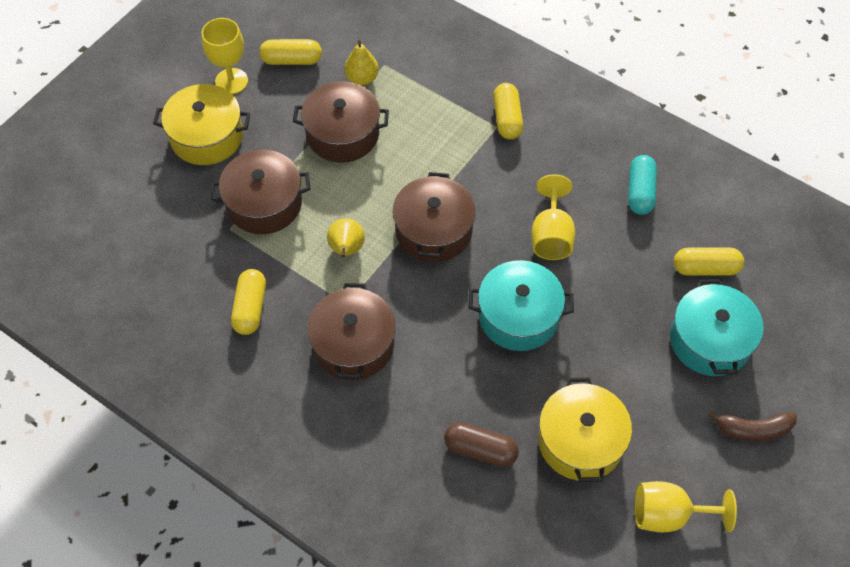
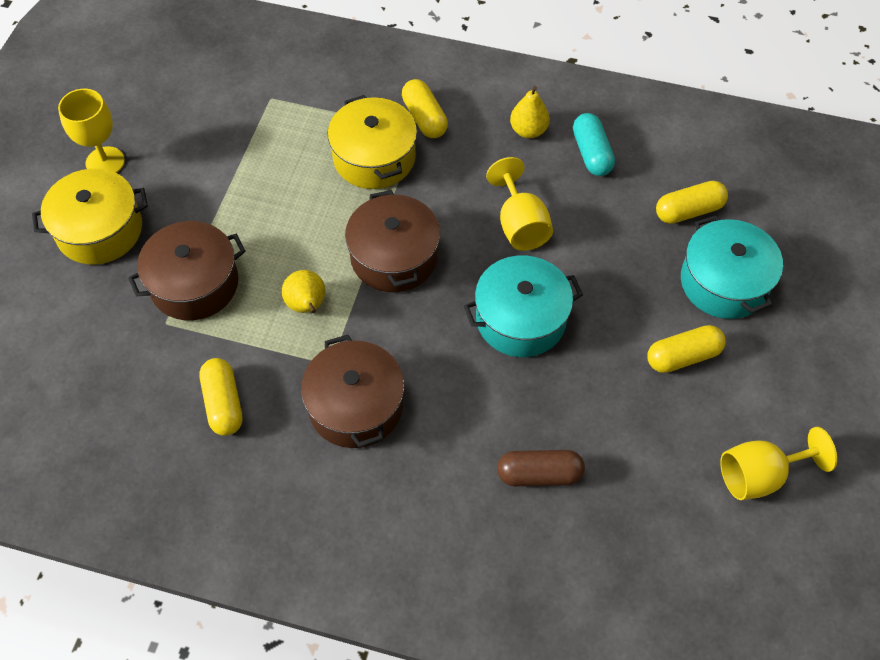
camera: 20 degrees left, 0 degrees up
yellow capsule [259,39,322,65] -> yellow capsule moved to [647,325,726,373]
brown pot [293,81,389,163] -> none
yellow pear [344,40,379,85] -> yellow pear moved to [510,86,550,138]
yellow pot [538,377,632,482] -> yellow pot moved to [328,95,417,189]
brown banana [707,410,796,441] -> none

